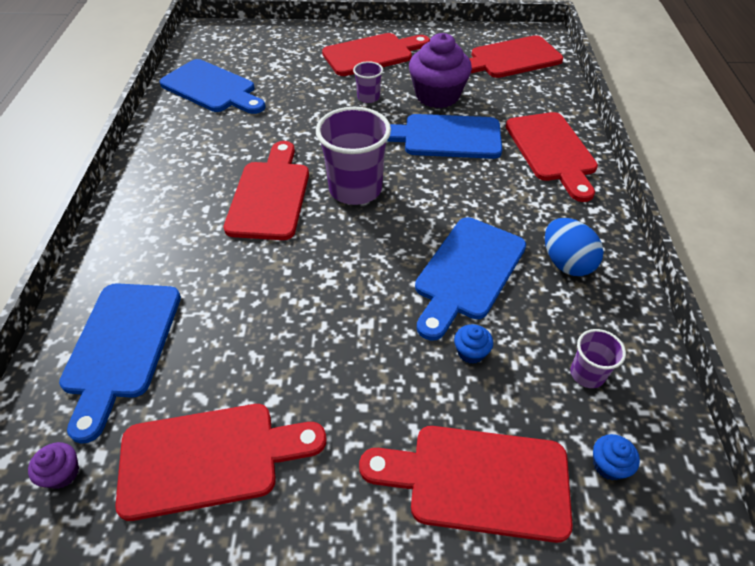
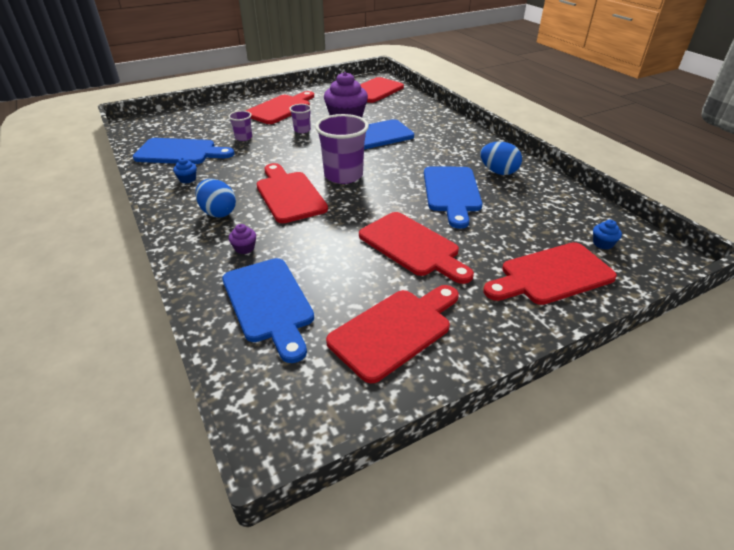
camera: 30 degrees left, 10 degrees down
purple cupcake [28,442,79,489] -> purple cupcake moved to [229,224,256,254]
blue cupcake [454,324,493,364] -> blue cupcake moved to [173,158,197,183]
red cutting board [506,112,598,202] -> red cutting board moved to [359,212,474,284]
purple cup [570,329,626,388] -> purple cup moved to [228,111,252,141]
none -> blue egg [195,179,236,217]

